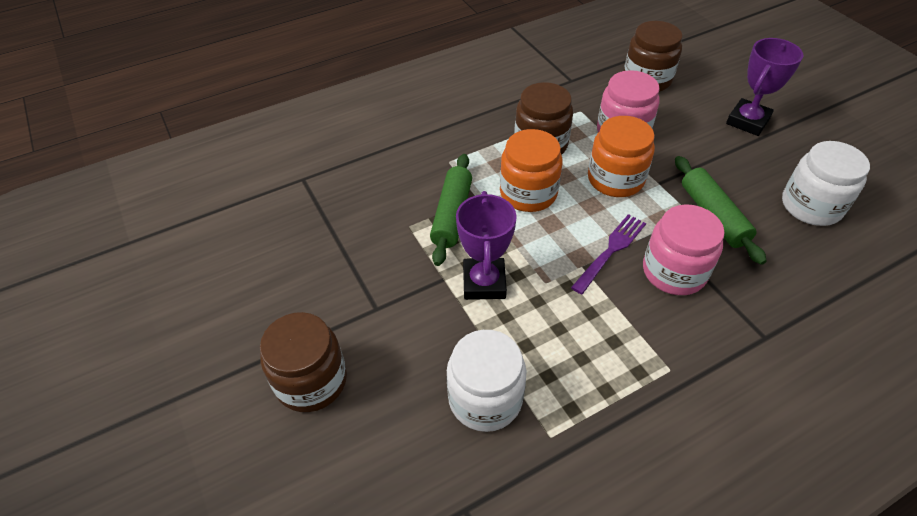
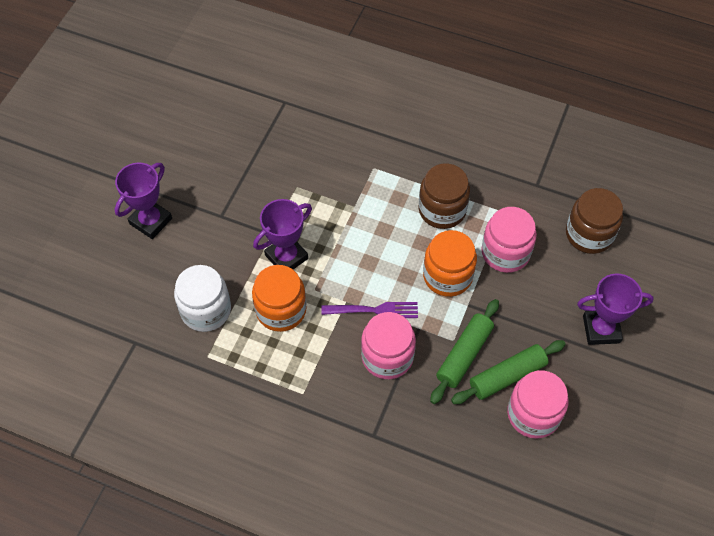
camera: 50 degrees right, 10 degrees up
brown jar [260,312,347,412] -> purple trophy [115,163,172,239]
green rolling pin [430,154,472,266] -> green rolling pin moved to [451,340,566,404]
orange jar [500,129,562,212] -> orange jar moved to [252,265,307,332]
white jar [782,141,870,226] -> pink jar [507,370,569,439]

